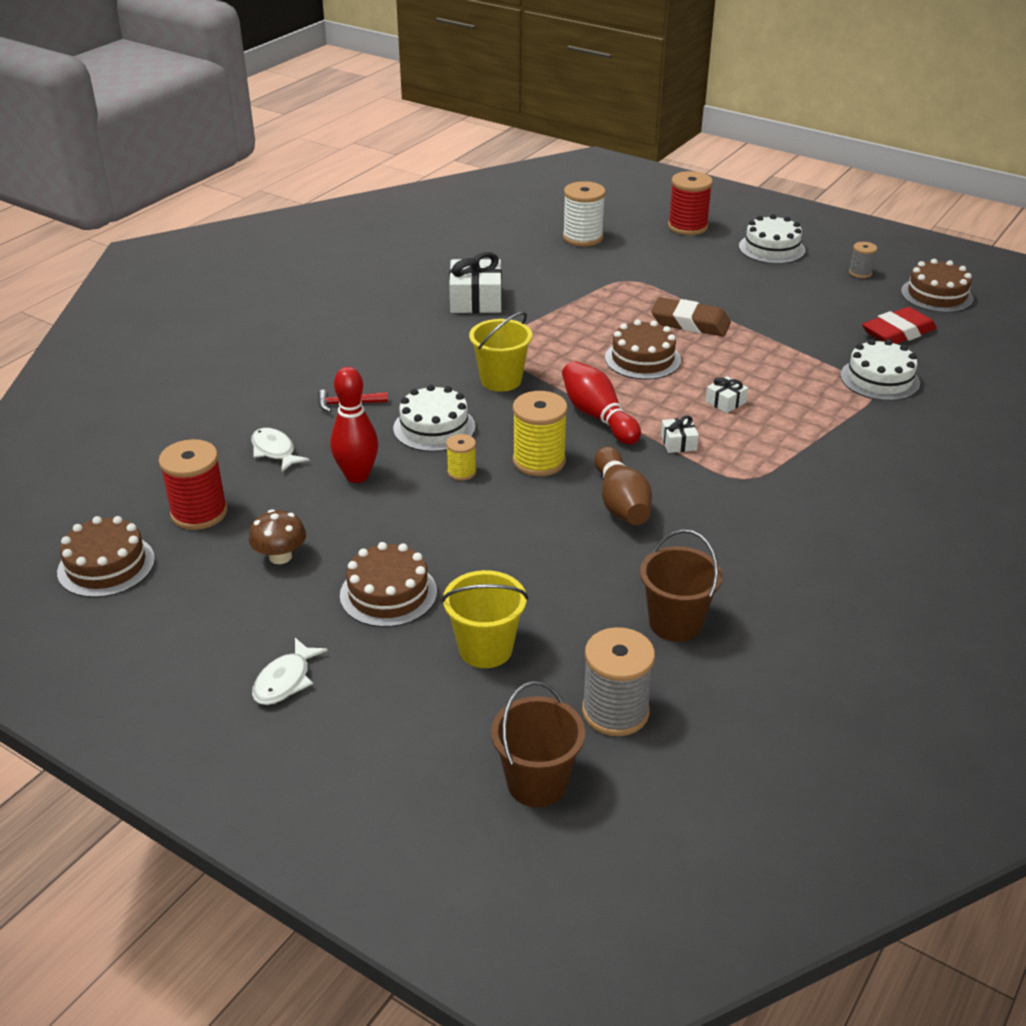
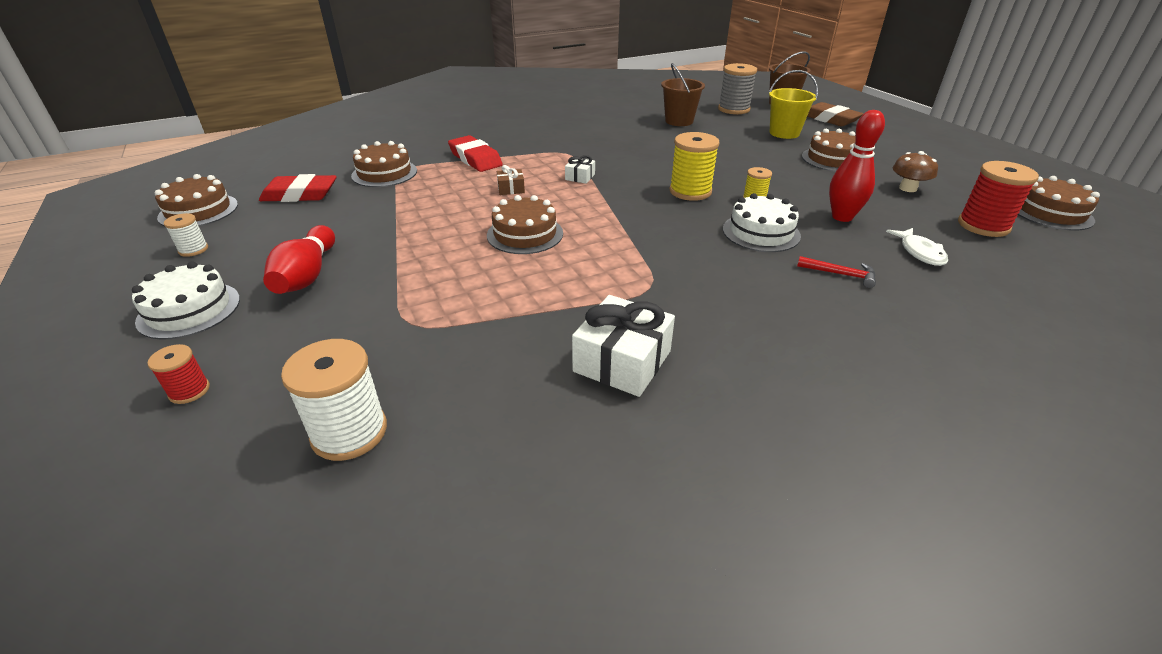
camera: 150 degrees left, 0 degrees up
white fish [252,638,328,705] -> none
yellow bucket [469,312,532,392] -> none
red bowling pin [562,361,641,445] -> red bowling pin moved to [263,225,335,294]
brown bowling pin [594,446,652,525] -> none
brown eraser [651,297,731,336] -> brown eraser moved to [807,102,864,126]
red spool [668,171,713,235] -> red spool [147,344,210,404], size x0.54
white gift [706,376,748,413] -> brown gift [497,165,525,195]
white cake [840,339,920,401] -> brown cake [351,141,417,187]
grey spool [849,242,877,278] -> white spool [164,213,208,257]
none -> red eraser [448,135,503,172]

